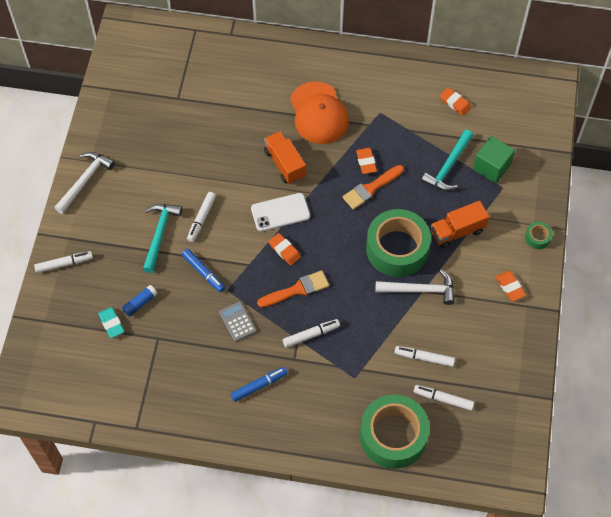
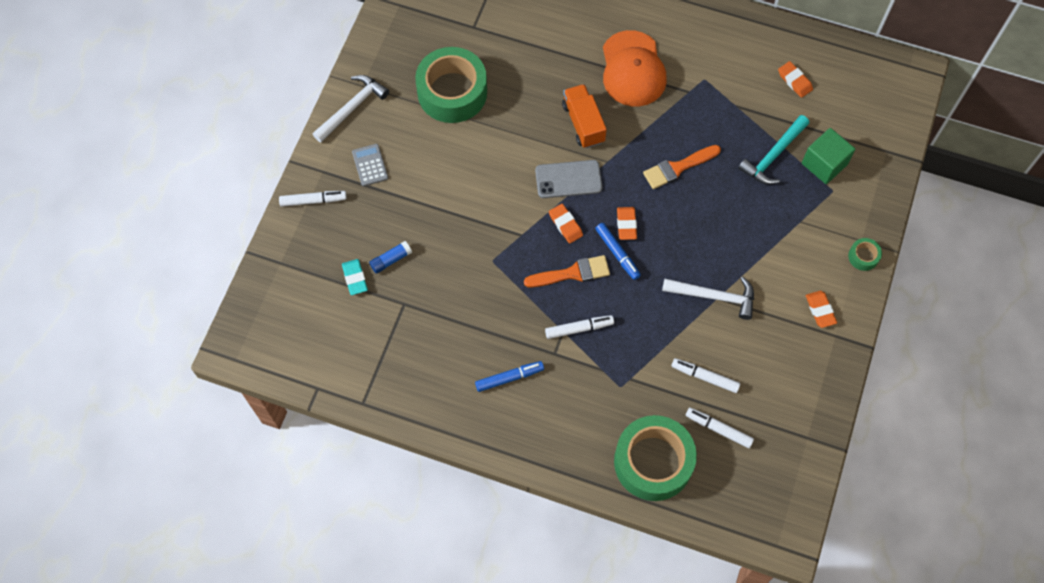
camera: 10 degrees right, 5 degrees up
turquoise hammer [143,204,182,273] -> none
blue marker [182,249,225,292] -> blue marker moved to [595,223,641,280]
white marker [187,192,216,242] -> none
grey calculator [219,301,256,342] -> grey calculator moved to [352,144,388,186]
white phone [251,193,310,231] -> grey phone [535,160,602,198]
orange eraser [356,148,377,174] -> orange eraser moved to [617,207,637,240]
green tape [366,209,431,277] -> green tape moved to [415,47,487,123]
orange truck [431,201,489,248] -> none

